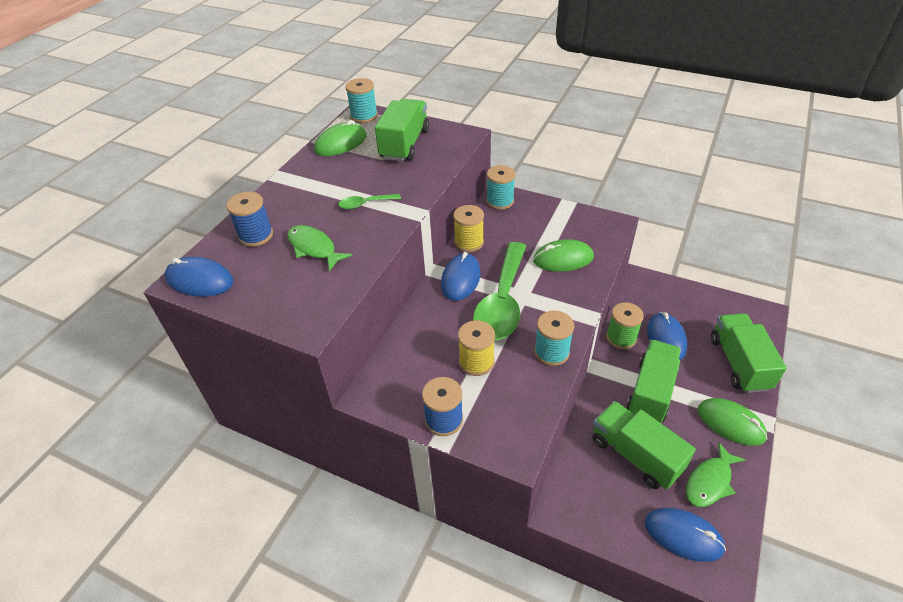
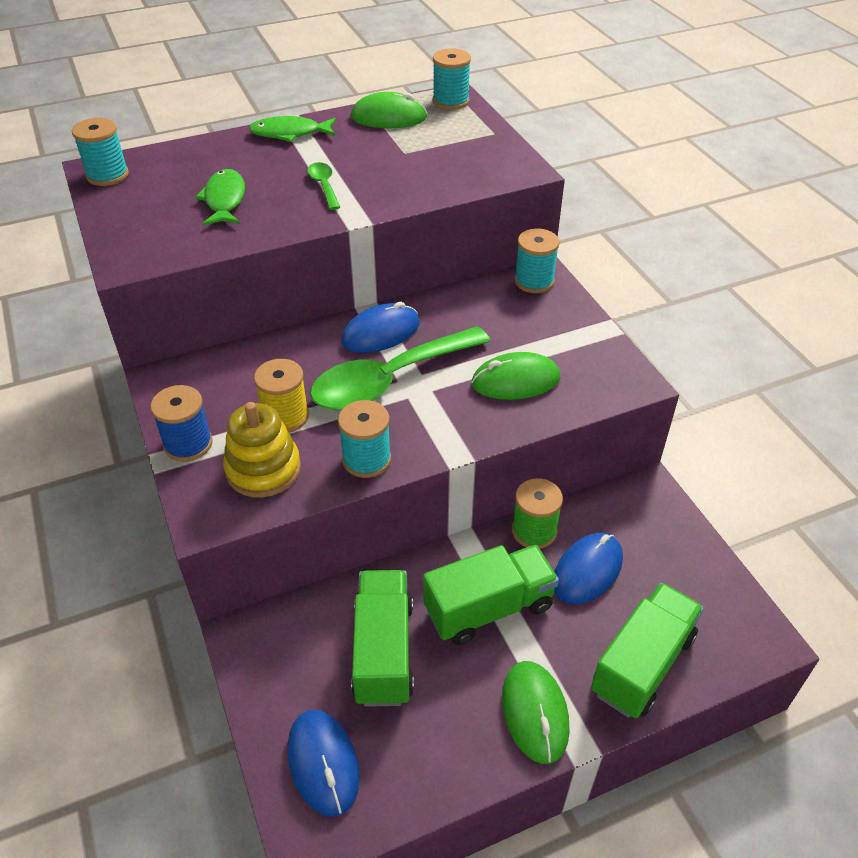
camera: 40 degrees right, 0 degrees up
blue mouse [165,257,233,297] -> turquoise spool [72,118,129,186]
blue spool [226,192,273,247] -> none
green spoon [338,194,401,209] -> green spoon turned 45 degrees clockwise [307,162,340,210]
green truck [375,99,429,161] -> none
yellow spool [453,205,484,252] -> none
green mouse [533,239,594,272] -> green mouse turned 45 degrees counterclockwise [472,352,560,400]
green fish [686,442,746,507] -> green fish moved to [249,116,336,142]
none -> yellow stacking toy [223,402,301,498]

